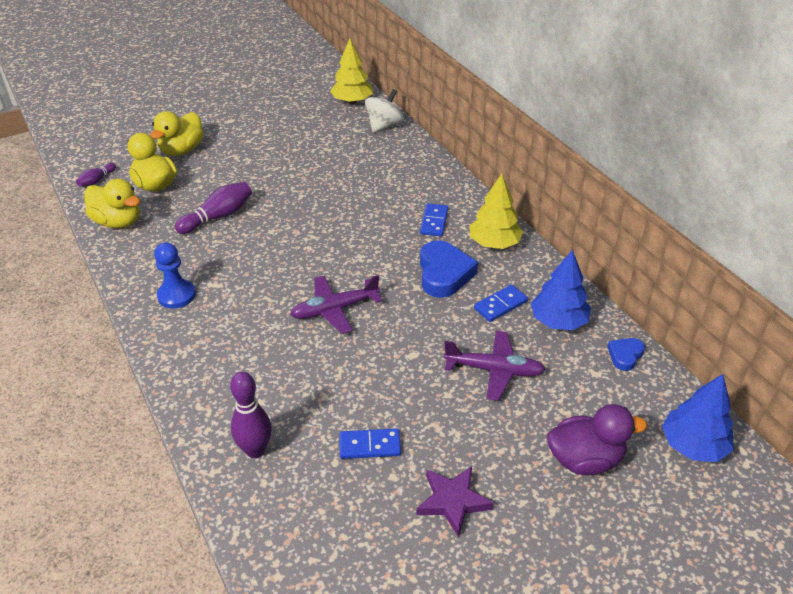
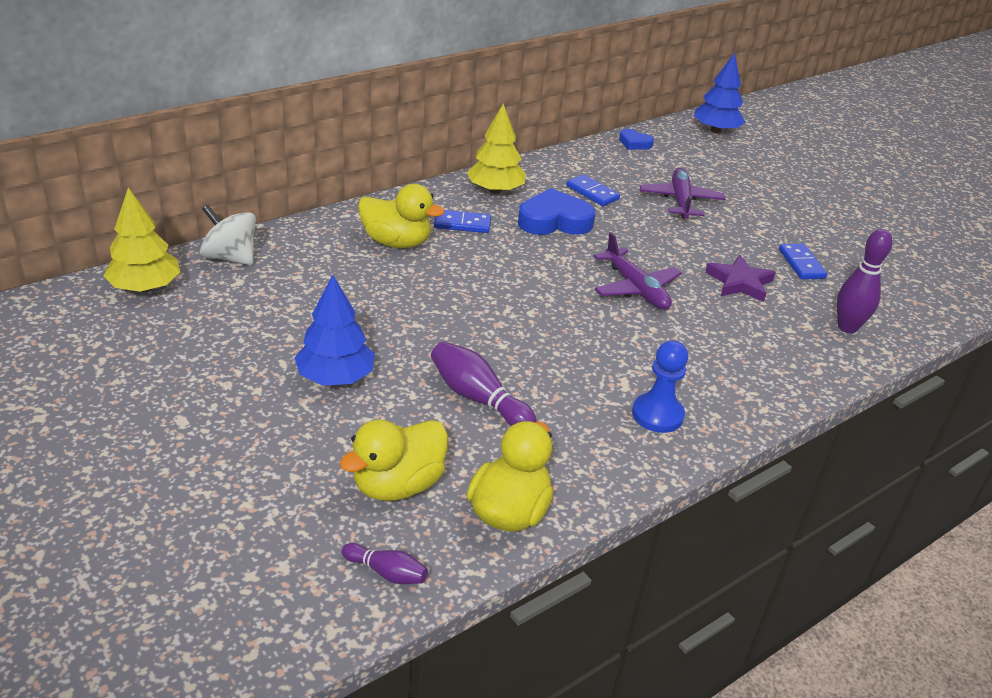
camera: 100 degrees left, 5 degrees down
yellow duck [151,111,204,156] -> yellow duck moved to [358,184,444,248]
purple star [416,467,494,537] -> purple star moved to [705,255,776,302]
blue tree [531,249,591,330] -> blue tree moved to [295,275,375,386]
purple duck [547,404,647,476] -> none

